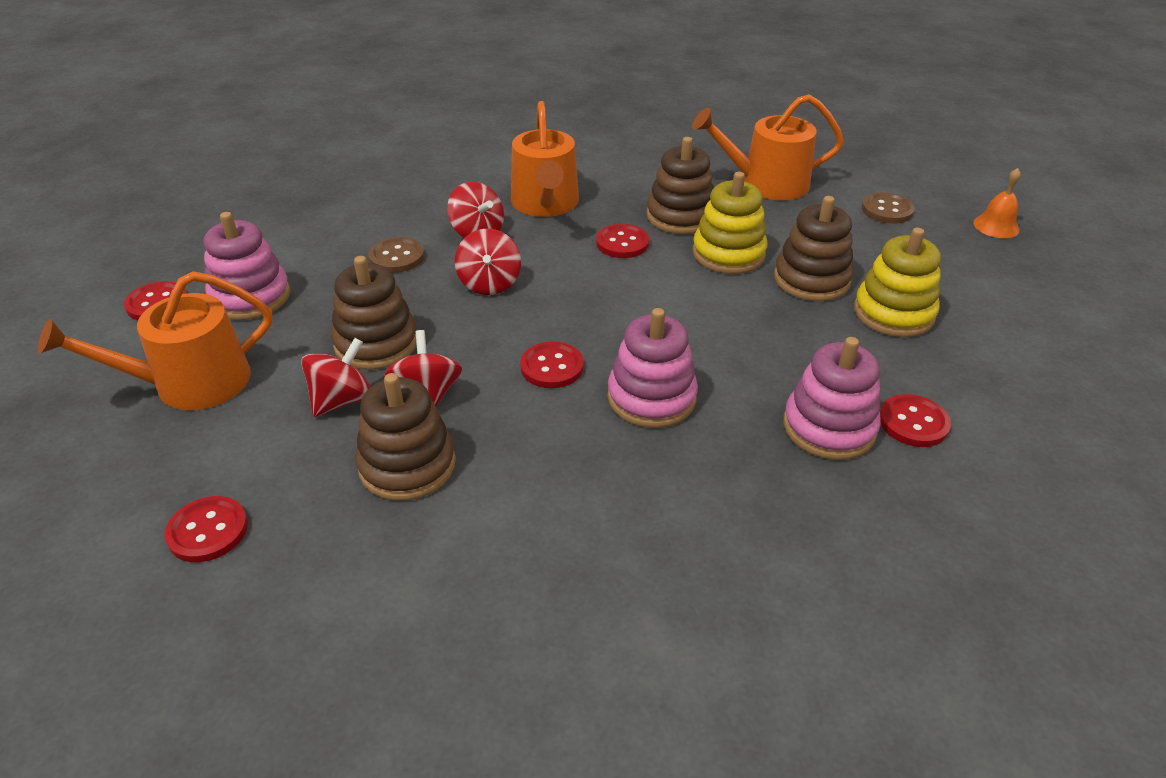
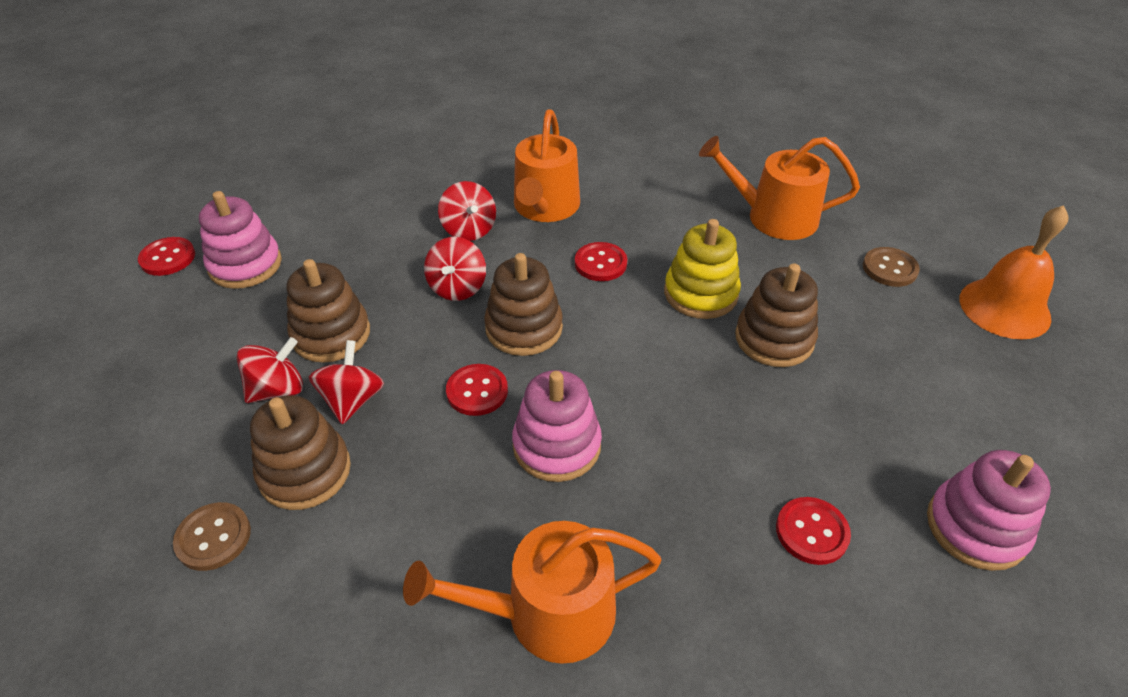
camera: 15 degrees right, 5 degrees up
orange watering can [38,271,273,410] -> orange watering can moved to [403,521,661,664]
red button [164,496,248,562] -> none
brown button [369,237,424,273] -> brown button moved to [173,502,251,571]
brown stacking toy [646,137,714,234] -> brown stacking toy moved to [484,253,563,356]
pink stacking toy [783,337,881,460] -> pink stacking toy moved to [927,450,1051,571]
yellow stacking toy [854,227,941,337] -> none
orange bell [973,168,1021,238] -> orange bell [960,205,1069,340], size x1.81

